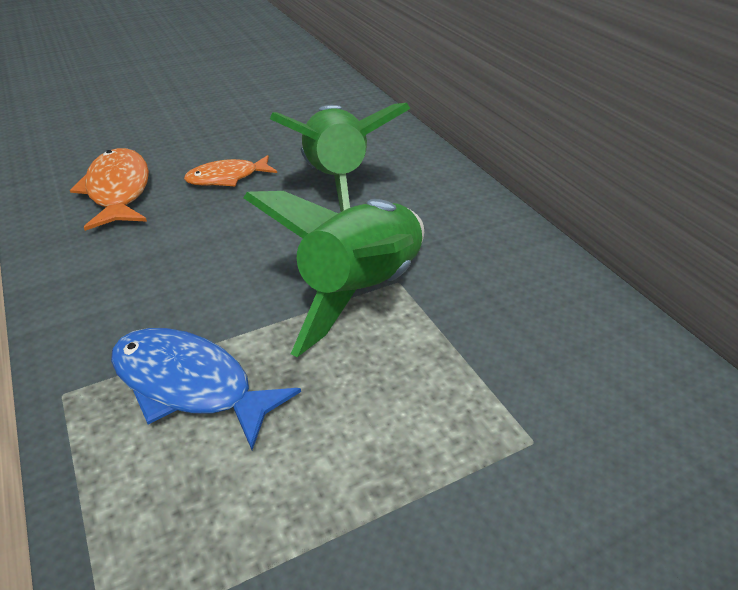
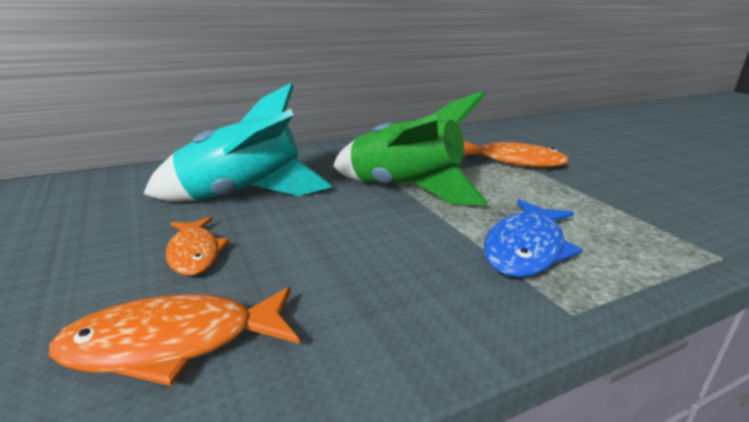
camera: 90 degrees left, 15 degrees down
green rocket [270,103,410,212] -> turquoise rocket [143,83,332,202]
none -> orange fish [464,141,570,168]

